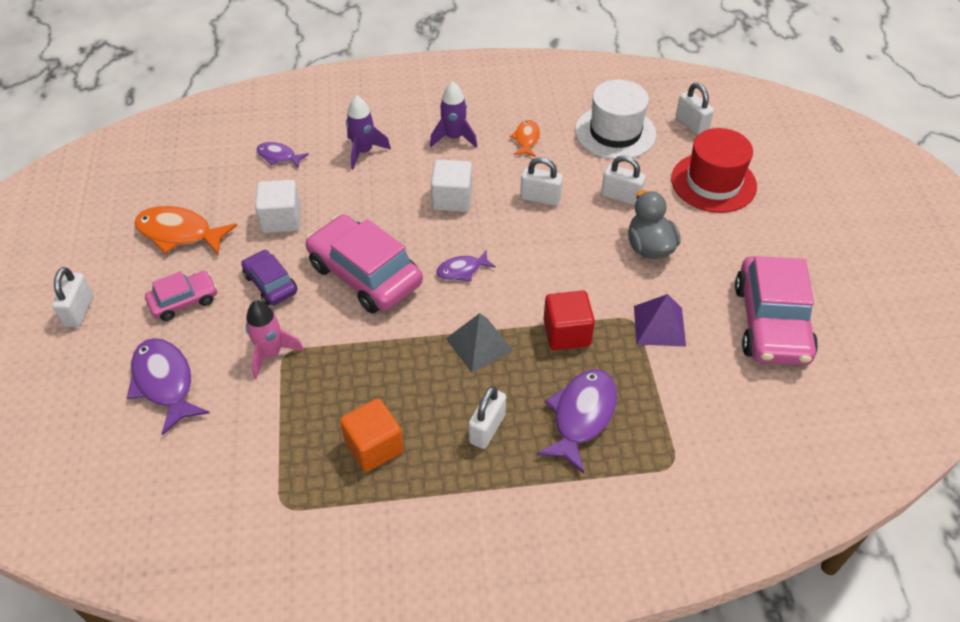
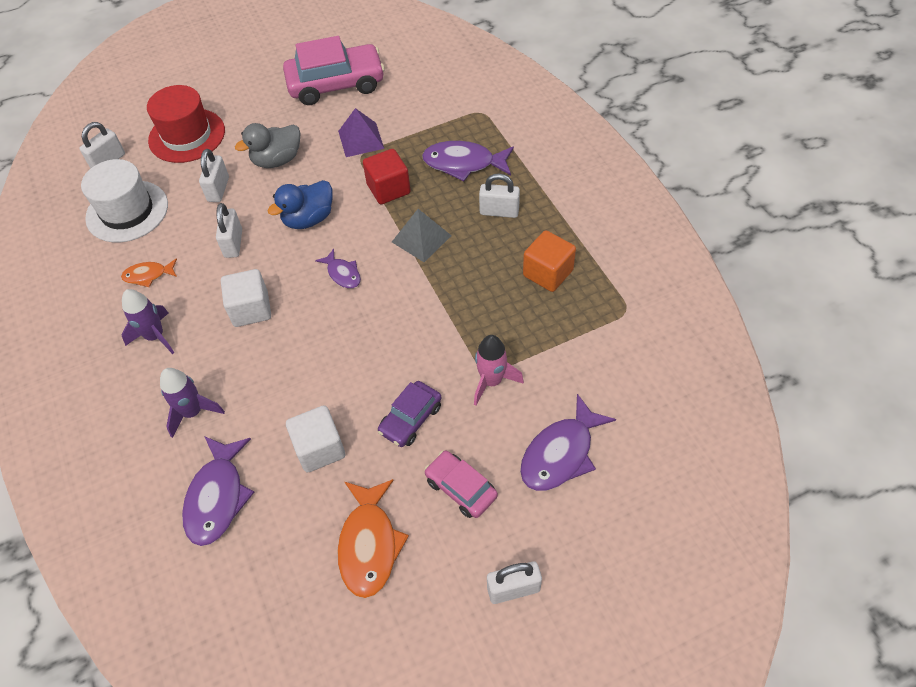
camera: 105 degrees left, 5 degrees up
purple fish [256,142,309,168] -> purple fish [182,436,254,546], size x1.78
pink car [306,214,423,313] -> none
none -> blue duck [268,180,333,229]

